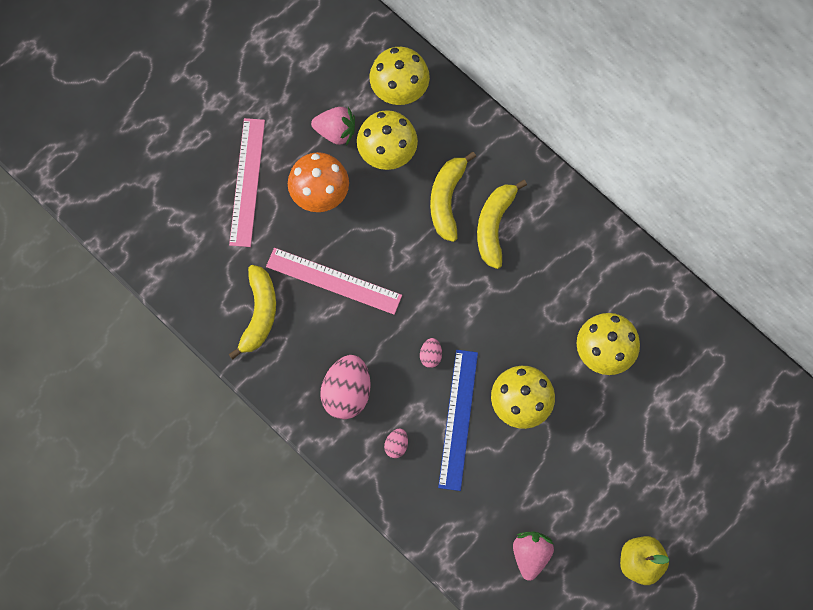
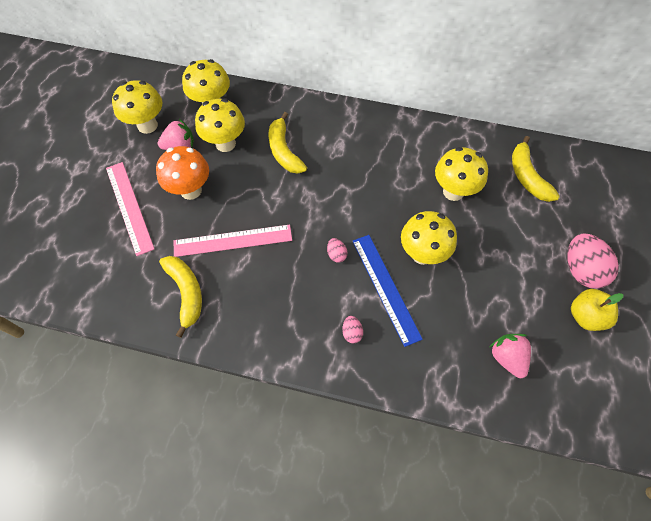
camera: 30 degrees left, 10 degrees down
pink egg [320,355,371,419] -> pink egg moved to [567,234,619,289]
yellow banana [477,180,527,269] -> yellow banana moved to [512,136,560,202]
none -> yellow mushroom [112,80,162,134]

